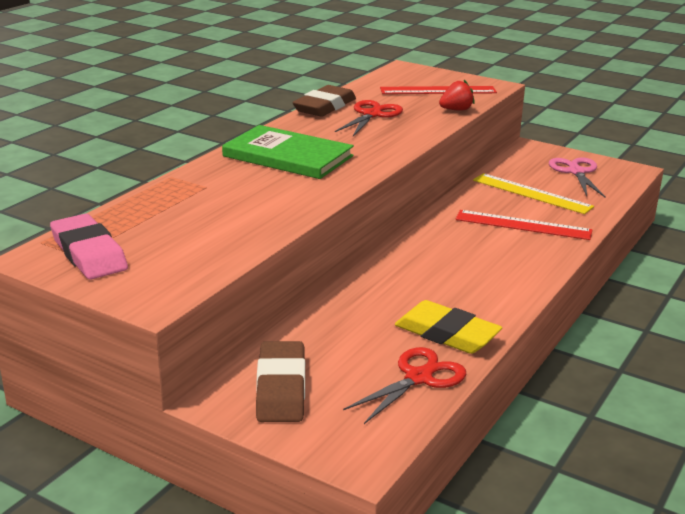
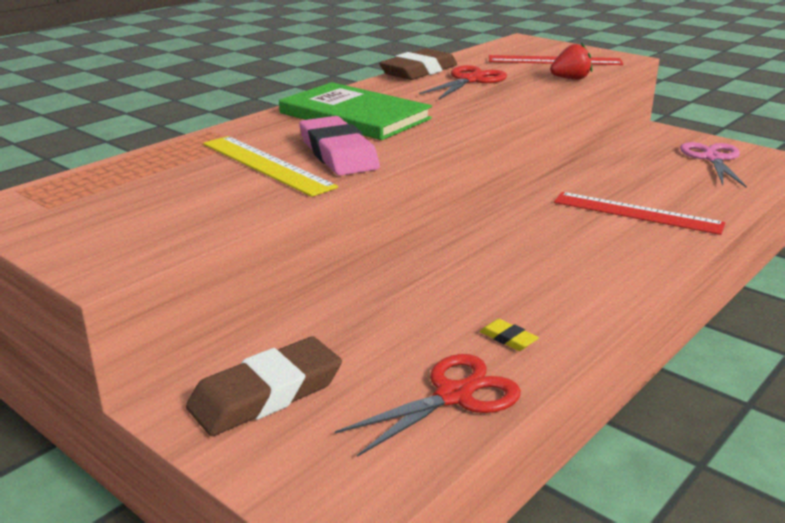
camera: 10 degrees right, 0 degrees up
pink eraser [50,214,128,280] -> pink eraser moved to [299,116,380,175]
brown eraser [256,341,305,422] -> brown eraser turned 45 degrees clockwise [186,336,342,436]
yellow eraser [395,300,502,354] -> yellow eraser [480,319,539,351], size x0.43
yellow ruler [473,173,594,214] -> yellow ruler moved to [203,136,338,197]

